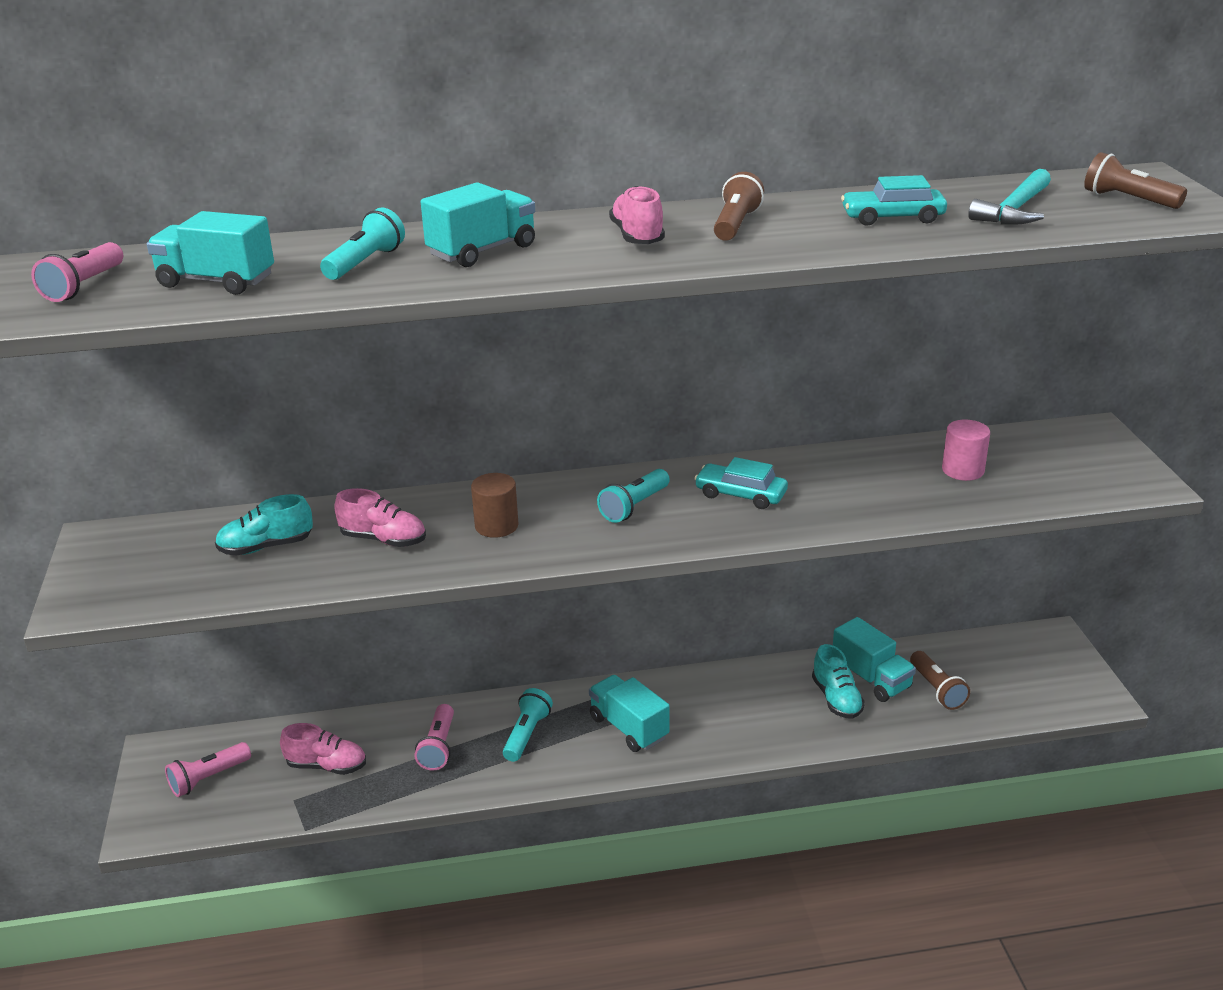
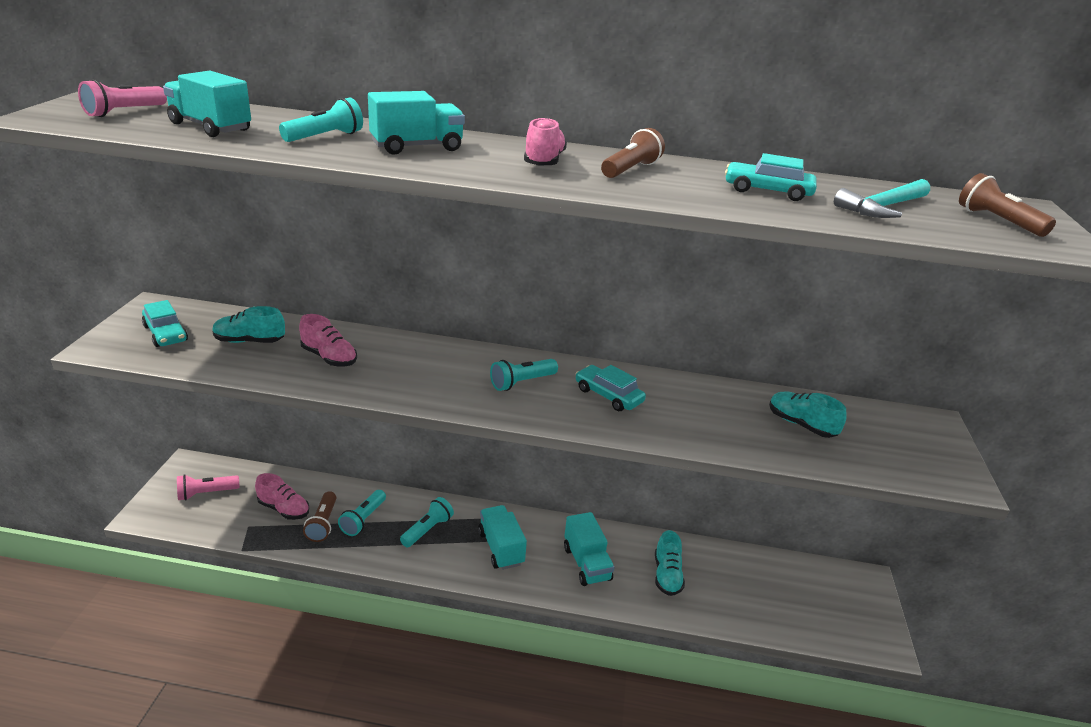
camera: 15 degrees right, 0 degrees up
pink flashlight [414,704,454,771] -> turquoise flashlight [338,490,386,536]
brown cylinder [471,473,519,538] -> none
turquoise truck [833,617,916,702] -> turquoise truck moved to [564,512,615,586]
brown flashlight [910,651,970,710] -> brown flashlight moved to [303,491,337,542]
pink cylinder [942,420,990,481] -> turquoise shoe [769,392,847,438]
none -> turquoise car [142,300,188,347]

